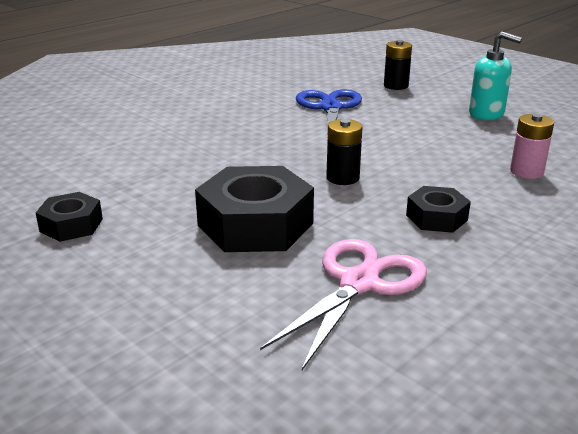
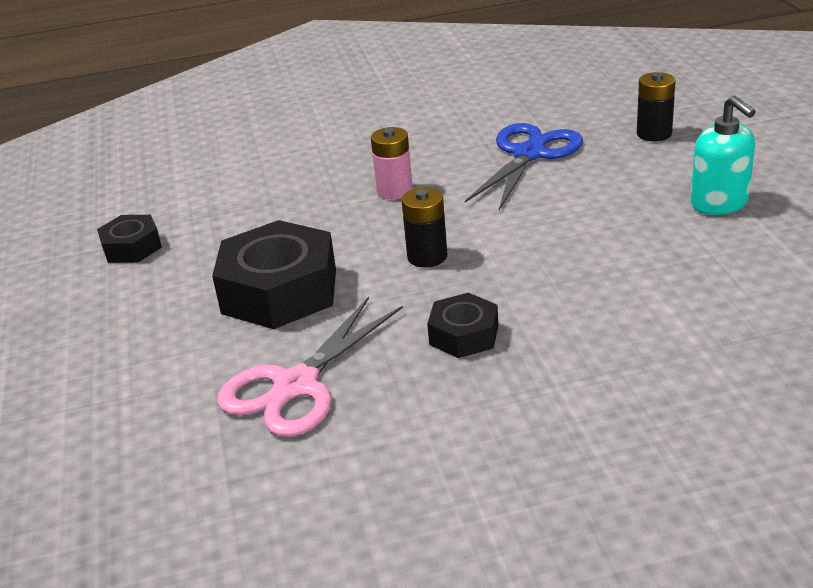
camera: 35 degrees right, 5 degrees up
pink scissors [260,239,427,370] -> pink scissors turned 150 degrees clockwise [217,297,403,437]
pink battery [510,114,554,179] -> pink battery moved to [371,127,413,200]

